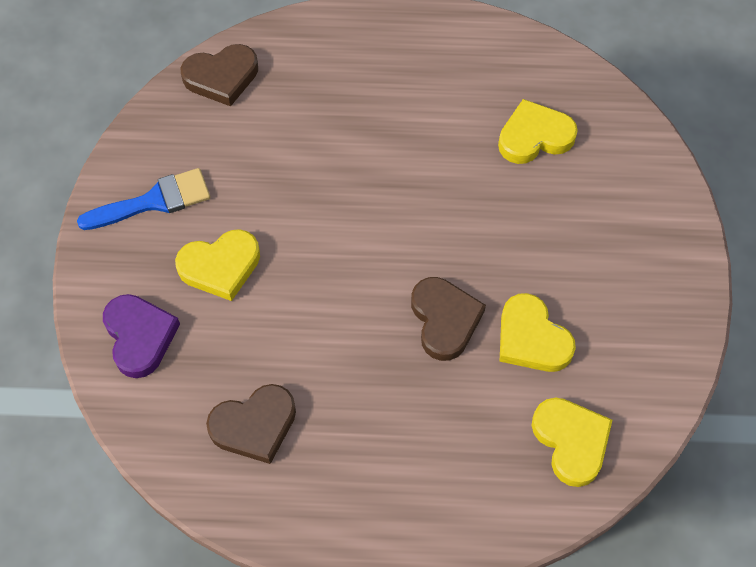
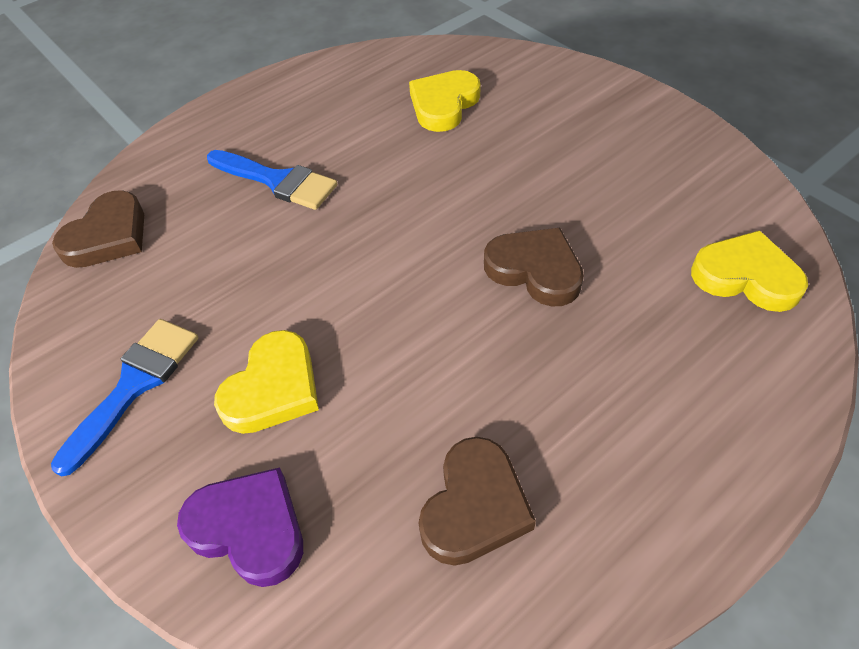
camera: 40 degrees left, 10 degrees down
yellow heart [500,293,576,372] -> none
none -> blue brush [207,150,337,210]

